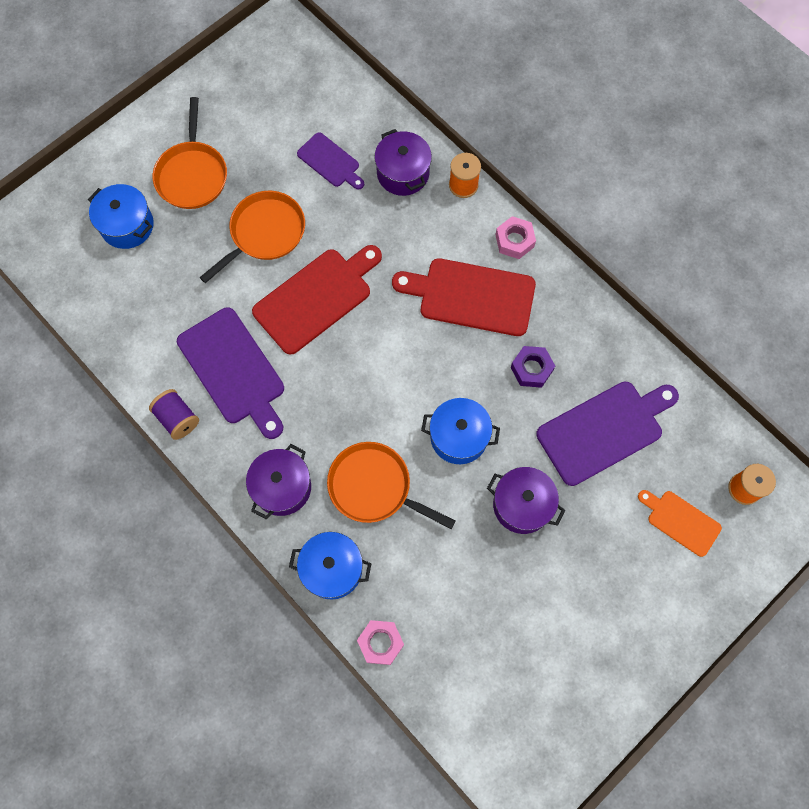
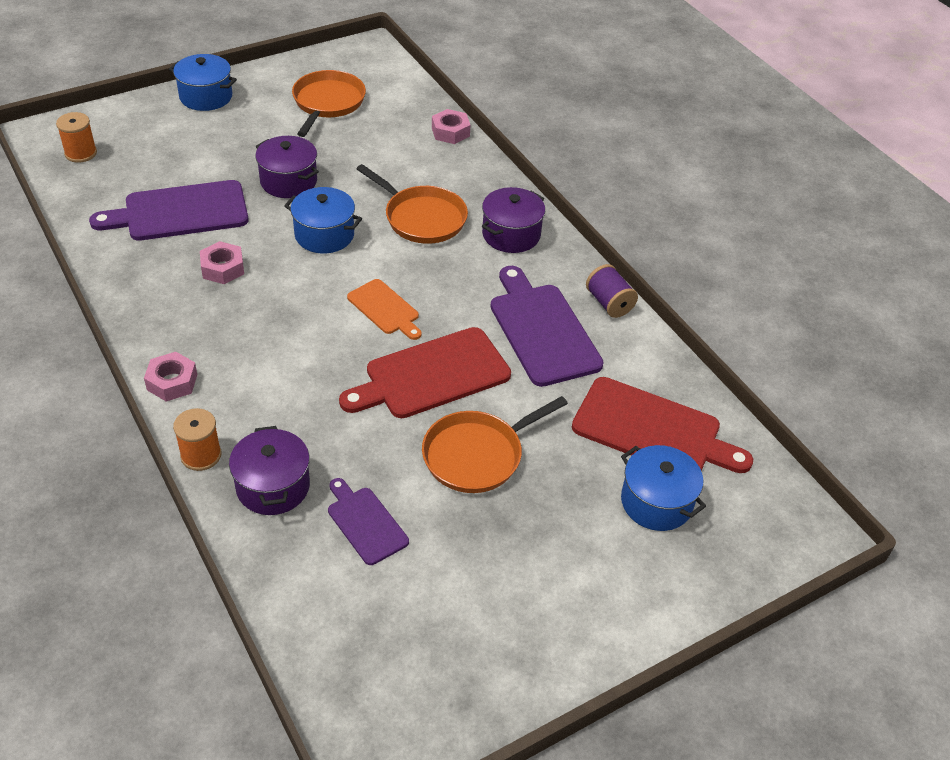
camera: 170 degrees left, 25 degrees down
orange pan [153,97,227,209] -> orange pan moved to [292,70,366,137]
blue pot [289,532,371,599] -> blue pot moved to [169,54,237,111]
red cutting board [392,258,536,336] -> red cutting board moved to [572,377,753,473]
purple nut [511,346,555,388] -> pink nut [200,241,244,284]
orange cutting board [638,490,722,557] -> orange cutting board moved to [347,279,422,340]

